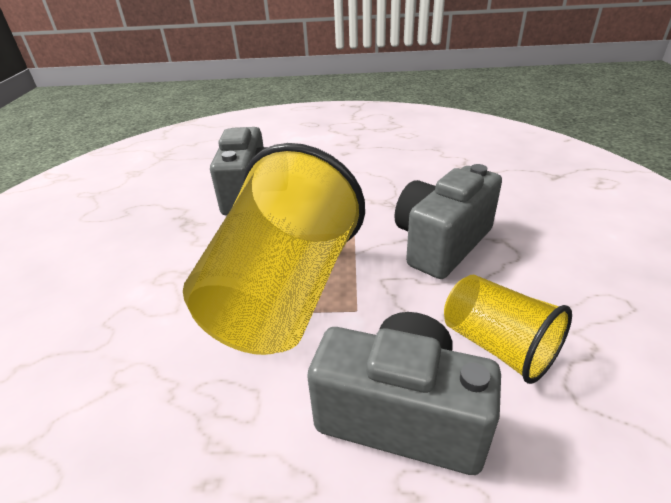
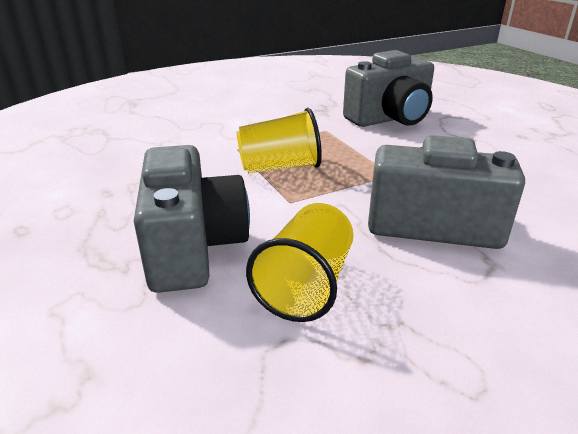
camera: 60 degrees right, 5 degrees down
yellow cup [183,143,365,355] -> yellow cup [236,108,322,174], size x0.50

